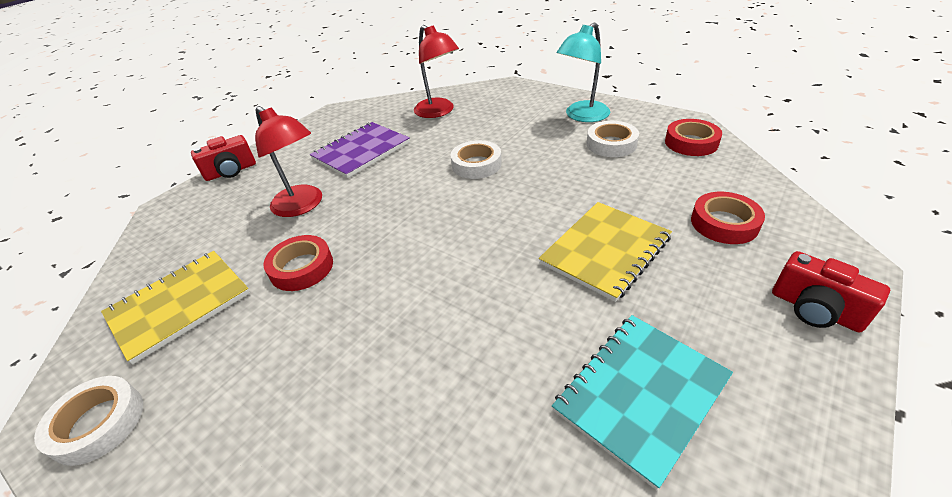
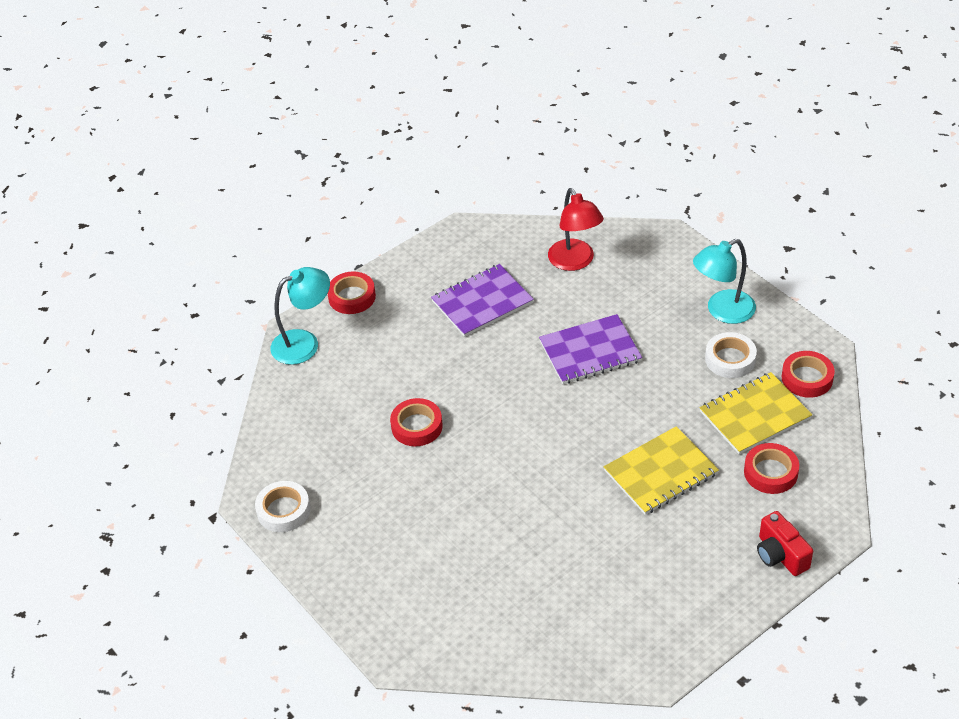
camera: 15 degrees right, 5 degrees up
yellow notebook [101,251,250,364] -> yellow notebook moved to [699,372,812,454]
red camera [191,135,256,181] -> red tape [327,272,376,314]
red lamp [255,106,322,217] -> none
white tape [450,140,502,179] -> purple notebook [539,314,642,384]
turquoise notebook [552,315,733,490] -> none
none -> turquoise lamp [271,267,330,365]

